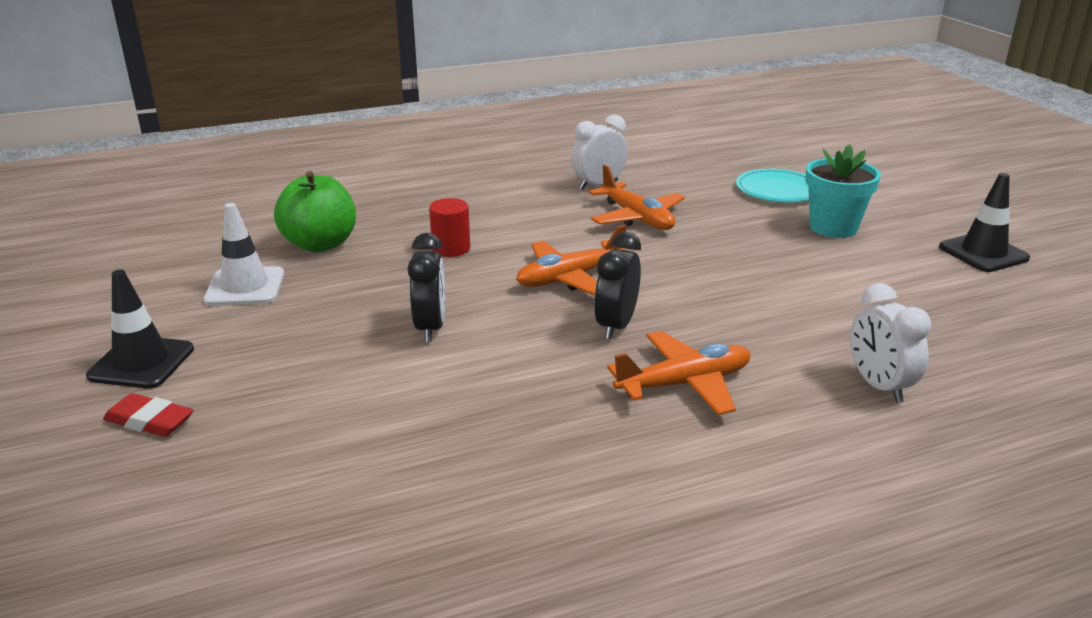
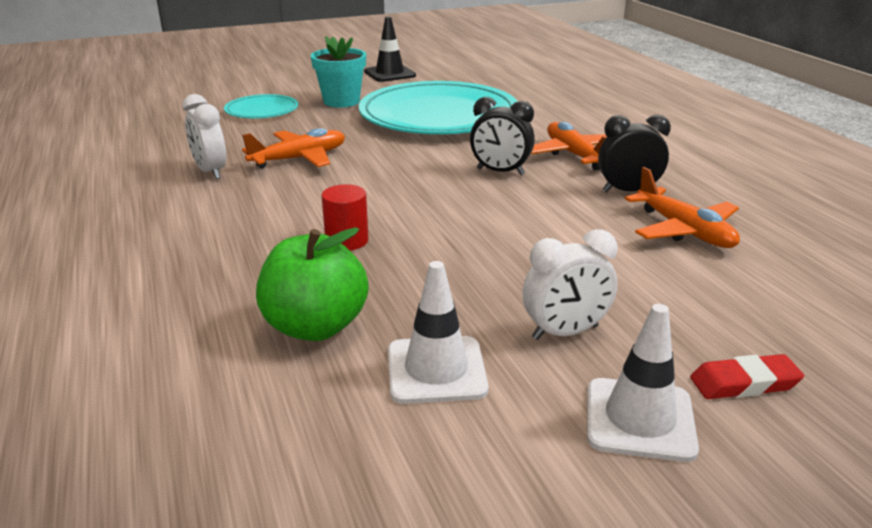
camera: 90 degrees left, 0 degrees up
black traffic cone [86,270,194,389] -> white traffic cone [587,304,699,462]
red eraser [103,393,194,437] -> red eraser turned 60 degrees clockwise [690,354,804,399]
black clock [408,233,445,342] -> black clock moved to [598,115,671,192]
orange plane [516,225,627,296] -> orange plane moved to [625,167,740,248]
white clock [850,283,931,403] -> white clock moved to [522,230,618,340]
none -> turquoise plate [359,81,518,134]

